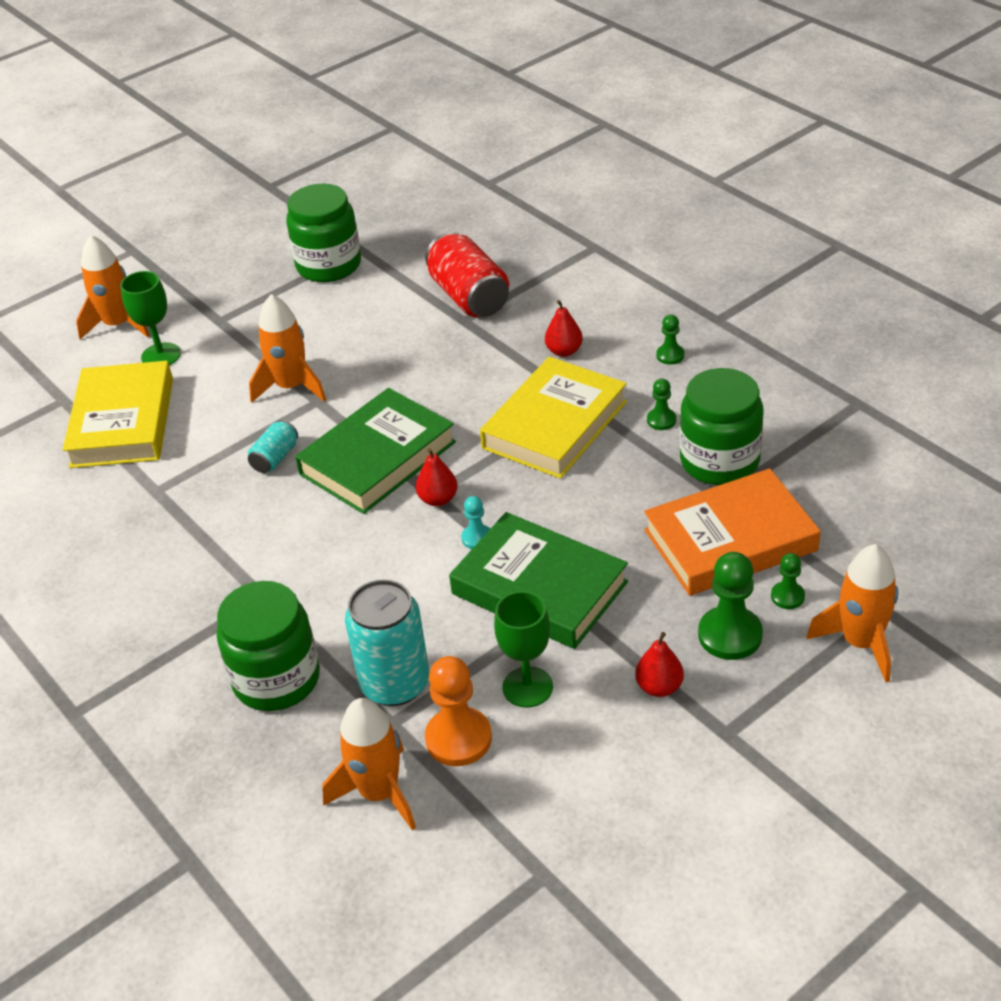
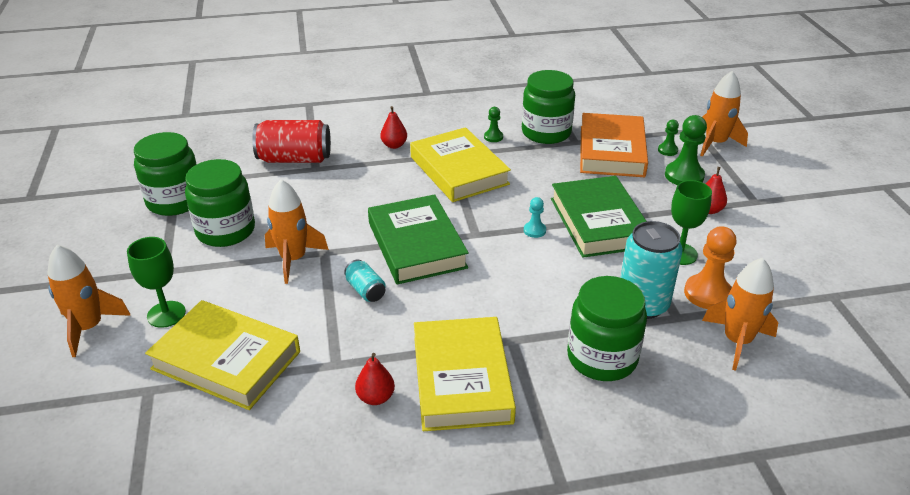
camera: 65 degrees left, 5 degrees down
red pear [415,448,458,506] -> red pear moved to [355,353,395,405]
green book [449,512,628,649] -> green book turned 75 degrees counterclockwise [551,176,647,258]
green pawn [656,315,684,365] -> none
none -> green jar [185,159,255,247]
none -> yellow book [414,317,516,431]

